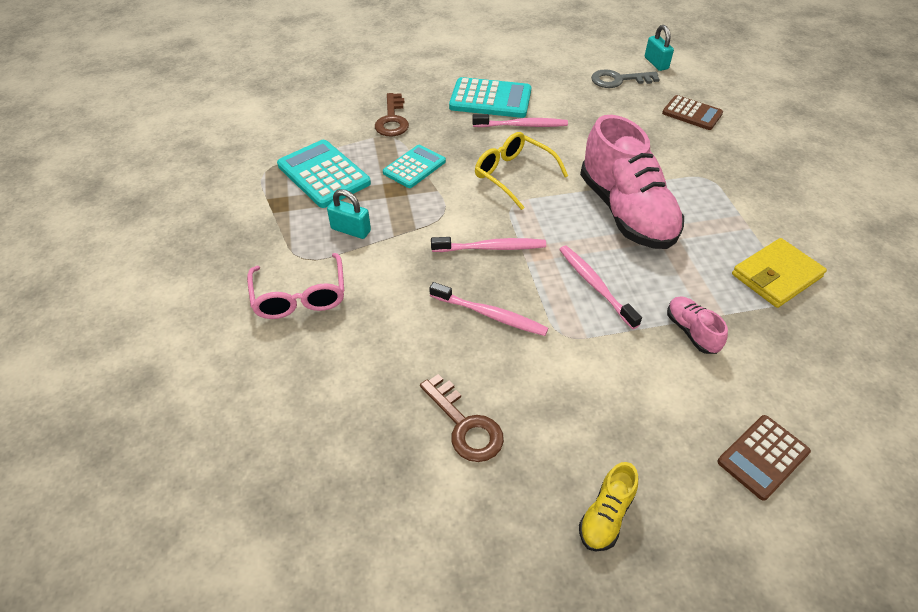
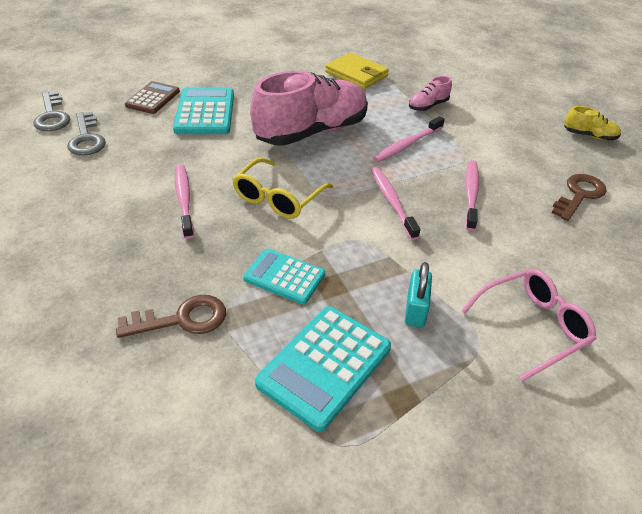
camera: 105 degrees left, 5 degrees down
turquoise calculator [449,77,531,118] -> turquoise calculator moved to [173,87,234,134]
turquoise padlock [645,25,674,71] -> grey key [33,91,70,131]
brown calculator [717,415,811,501] -> none

